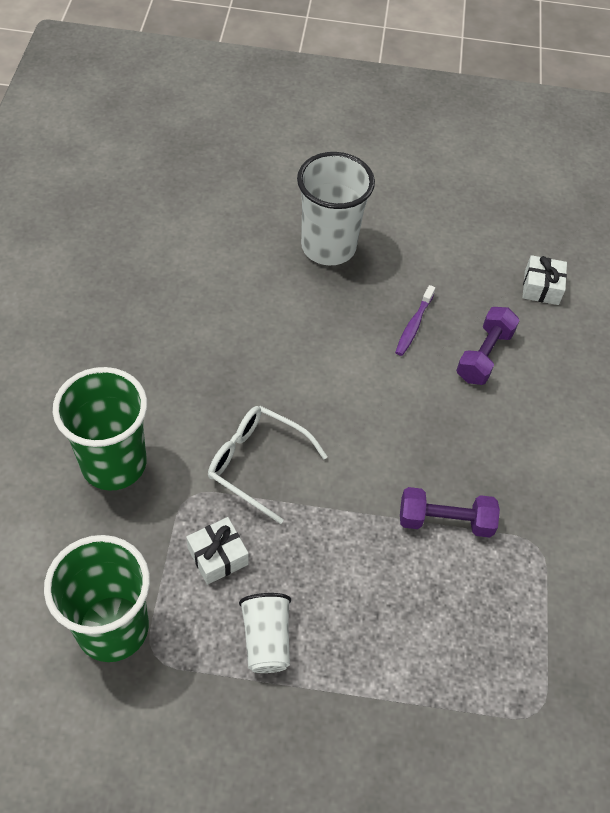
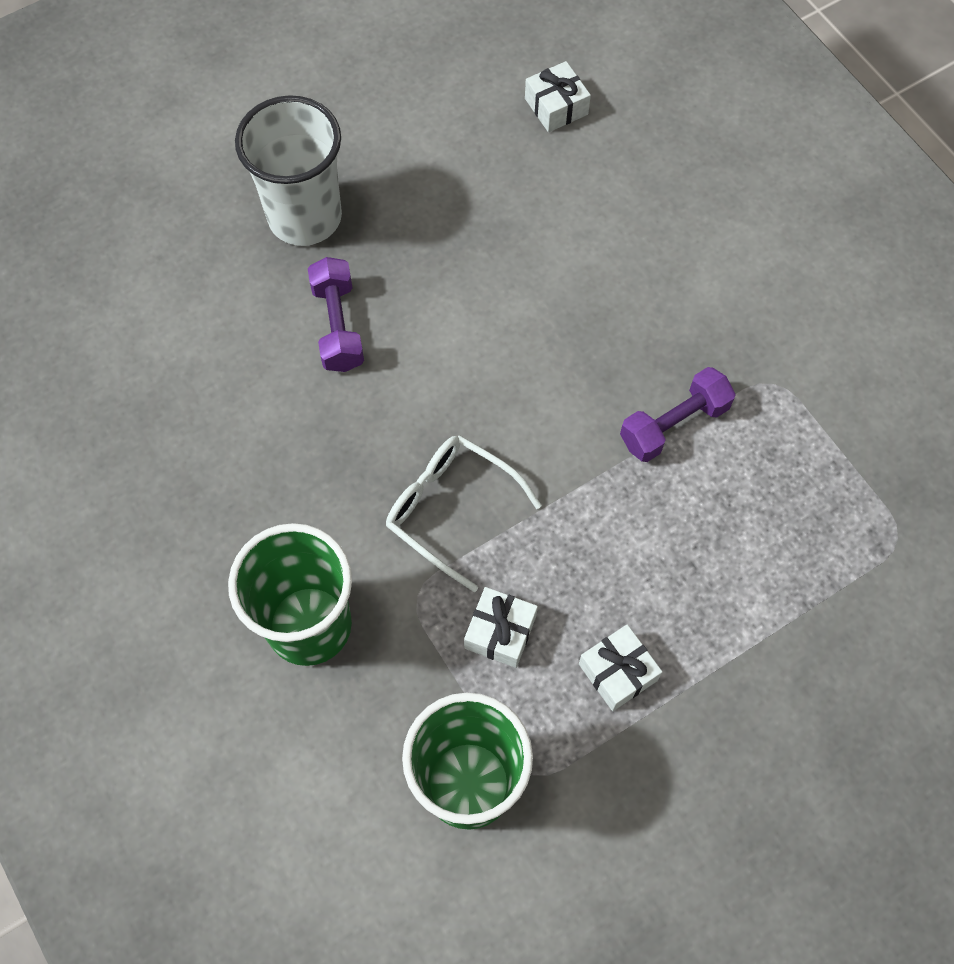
camera: 35 degrees left, 10 degrees up
white glasses [208,406,328,524] -> white glasses turned 45 degrees clockwise [386,435,542,592]
white cup [239,593,291,673] -> white gift [579,624,662,711]
purple toothbrush [395,285,435,356] -> none
purple dumbbell [456,307,520,385] -> purple dumbbell moved to [308,257,364,372]

